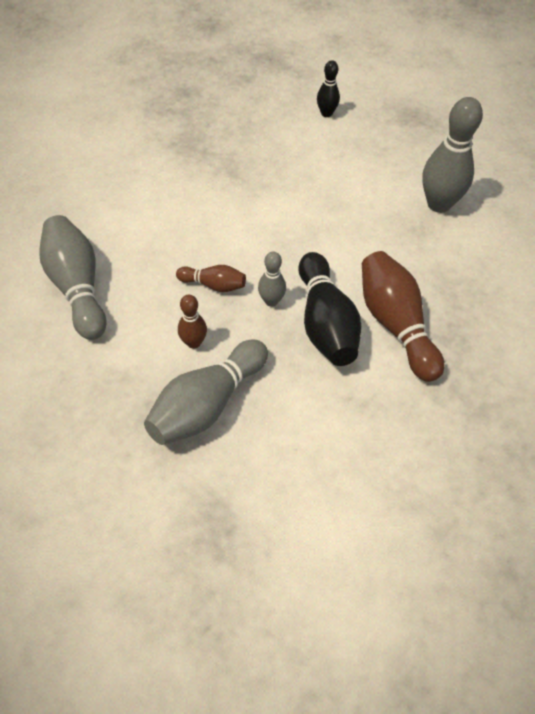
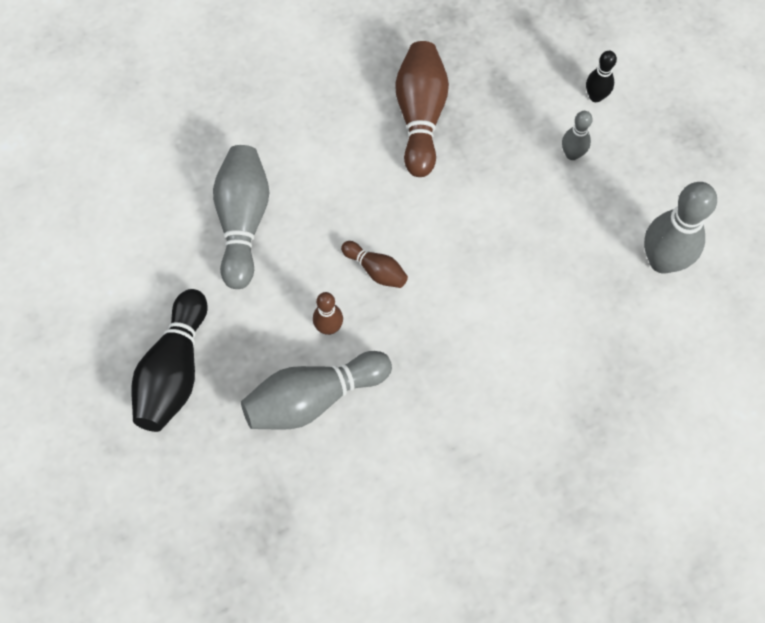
camera: 25 degrees right, 10 degrees up
grey bowling pin [258,251,286,307] -> grey bowling pin moved to [562,111,593,160]
black bowling pin [298,252,361,366] -> black bowling pin moved to [132,289,208,432]
brown bowling pin [362,251,444,382] -> brown bowling pin moved to [395,41,449,177]

